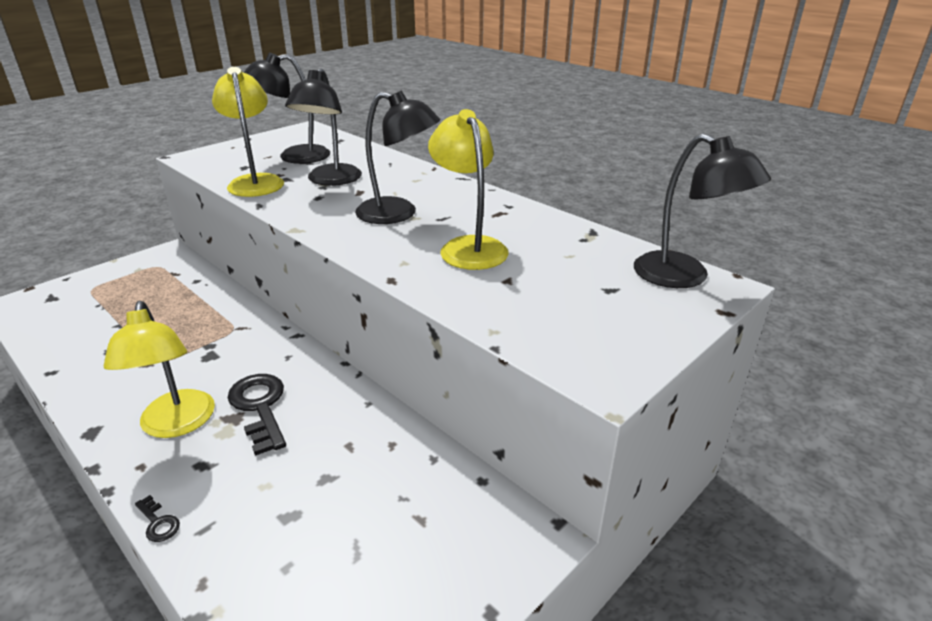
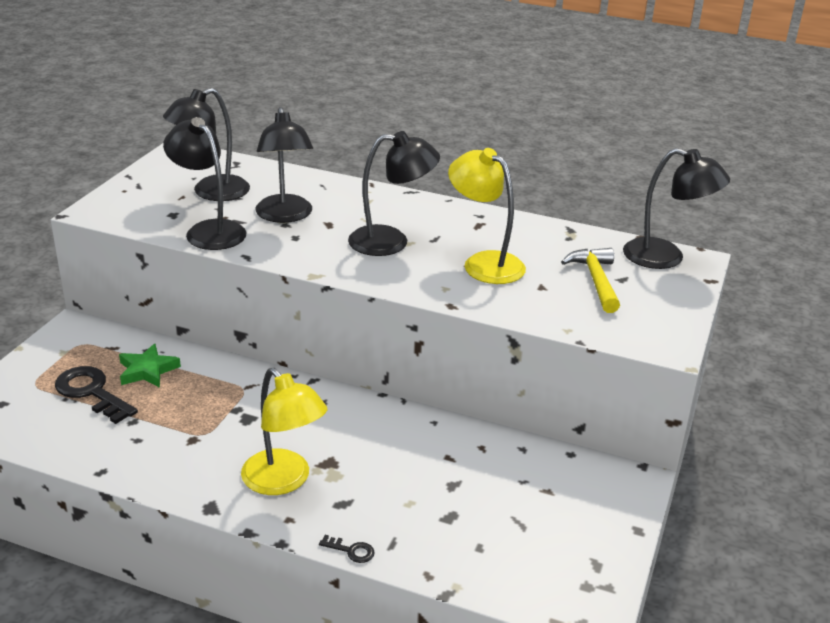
camera: 25 degrees left, 0 degrees up
yellow lamp [212,67,284,197] -> black lamp [163,117,247,250]
black key [228,374,286,456] -> black key moved to [55,366,138,424]
none -> green star [119,344,181,388]
none -> yellow hammer [561,248,620,313]

